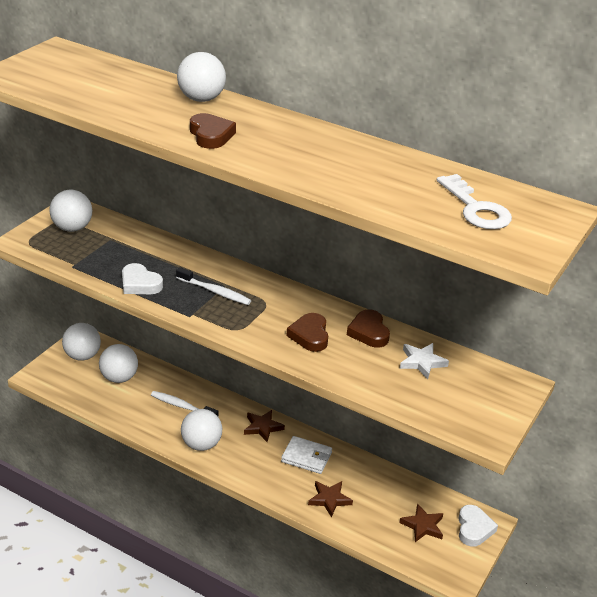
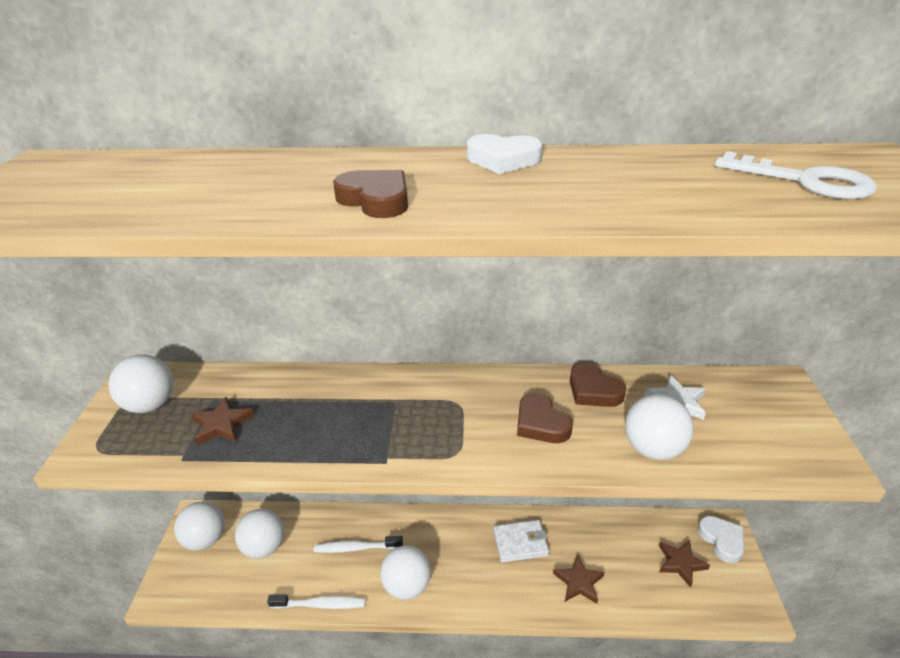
camera: 25 degrees left, 0 degrees up
white heart [122,263,163,294] -> white heart moved to [467,134,543,174]
white toothbrush [176,267,251,305] -> white toothbrush moved to [267,595,366,609]
white ball [177,52,226,102] -> white ball moved to [625,394,694,460]
brown star [244,410,285,442] -> brown star moved to [191,397,255,445]

